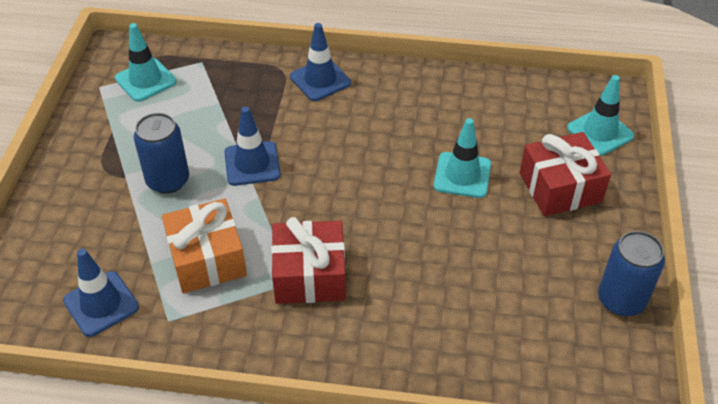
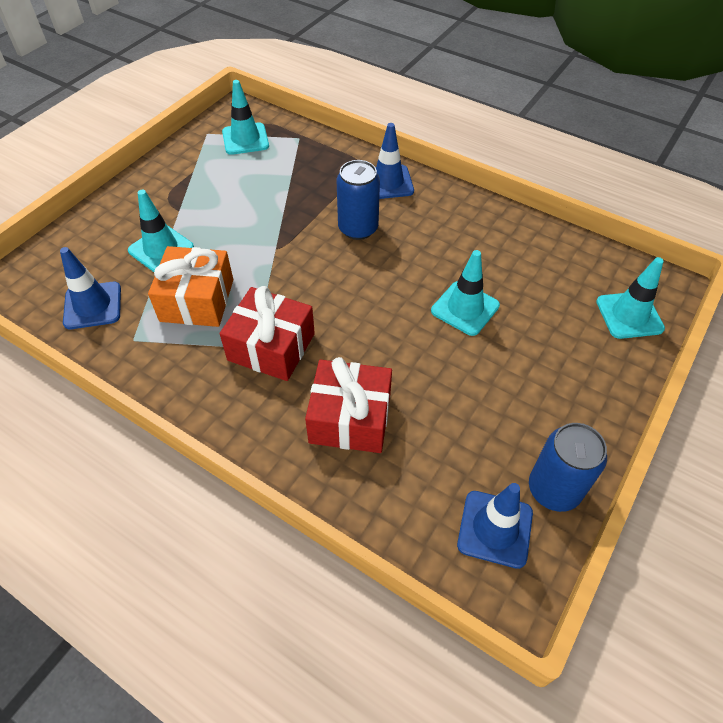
camera: 25 degrees right, 5 degrees up
blue can [134,113,189,194] -> blue can moved to [336,160,380,240]
blue traffic cone [224,107,281,186] -> blue traffic cone moved to [457,483,533,569]
red gift [520,132,611,216] -> red gift moved to [305,357,392,453]
none -> turquoise traffic cone [128,190,194,272]

